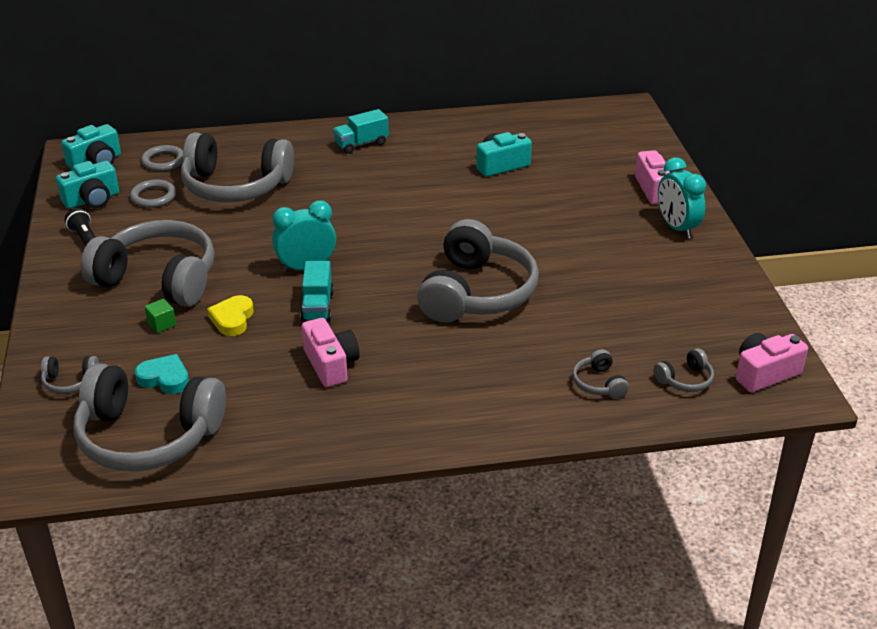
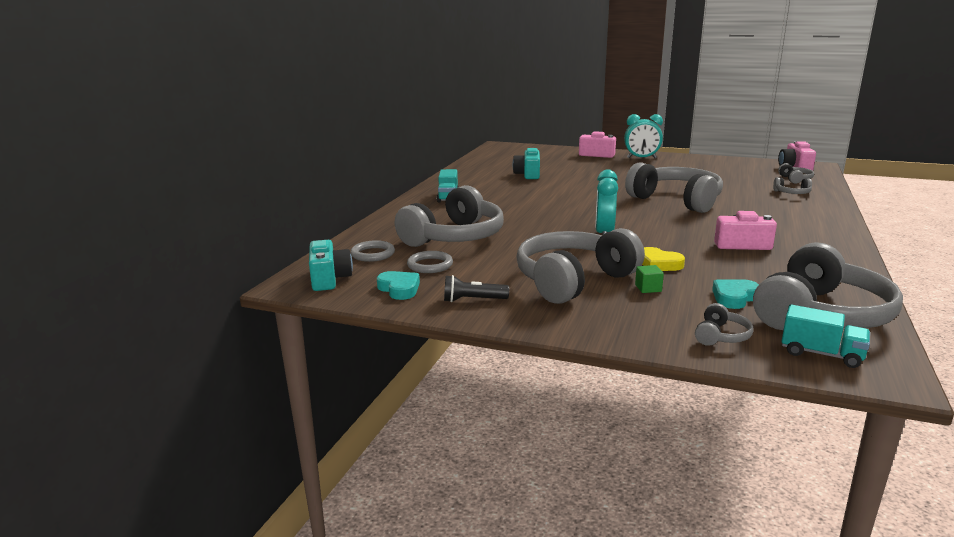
camera: 60 degrees left, 15 degrees down
turquoise camera [56,161,119,209] -> turquoise heart [377,271,420,300]
turquoise truck [300,261,334,322] -> turquoise truck moved to [781,304,870,368]

